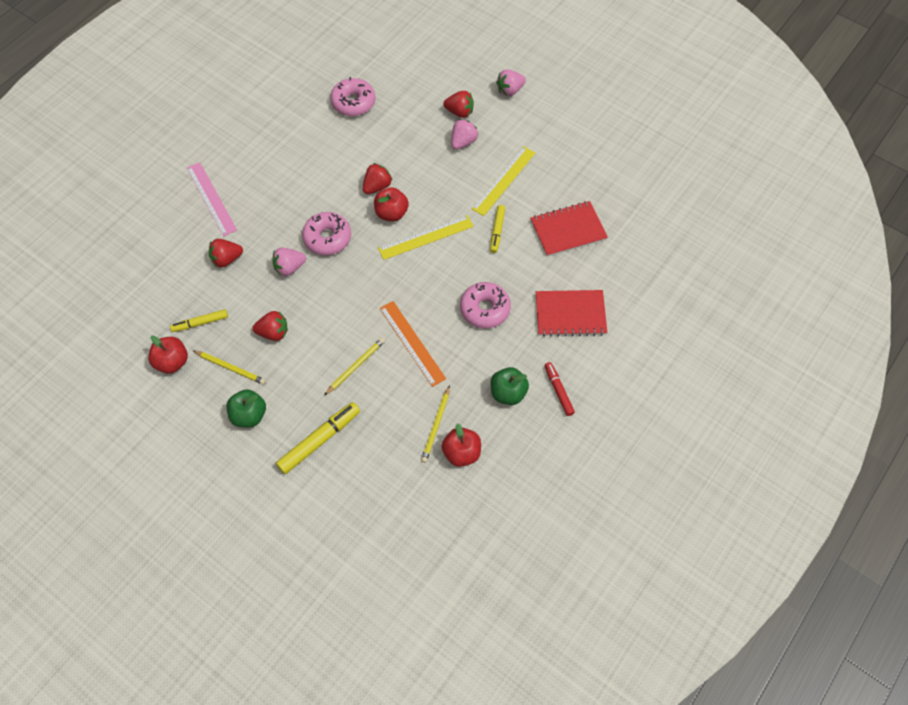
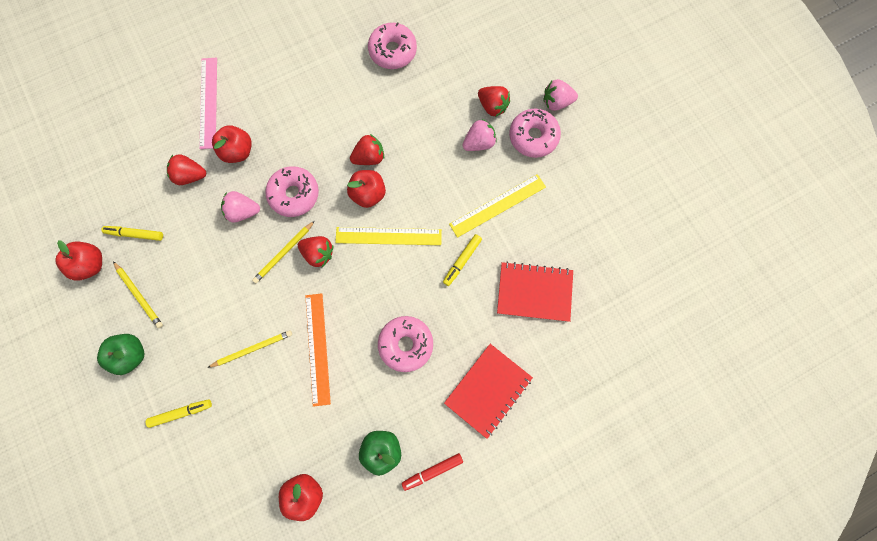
camera: 25 degrees right, 15 degrees up
red strawberry [252,311,288,341] -> red strawberry moved to [298,236,333,267]
yellow marker [276,402,360,474] -> yellow marker [146,399,212,428], size x0.62
yellow pencil [421,385,450,463] -> yellow pencil moved to [252,221,315,283]
red notebook [536,290,608,337] -> red notebook turned 75 degrees counterclockwise [444,344,533,439]
red marker [544,362,575,416] -> red marker turned 120 degrees counterclockwise [402,453,463,491]
none -> red apple [212,125,252,163]
none -> pink donut [509,109,561,158]

